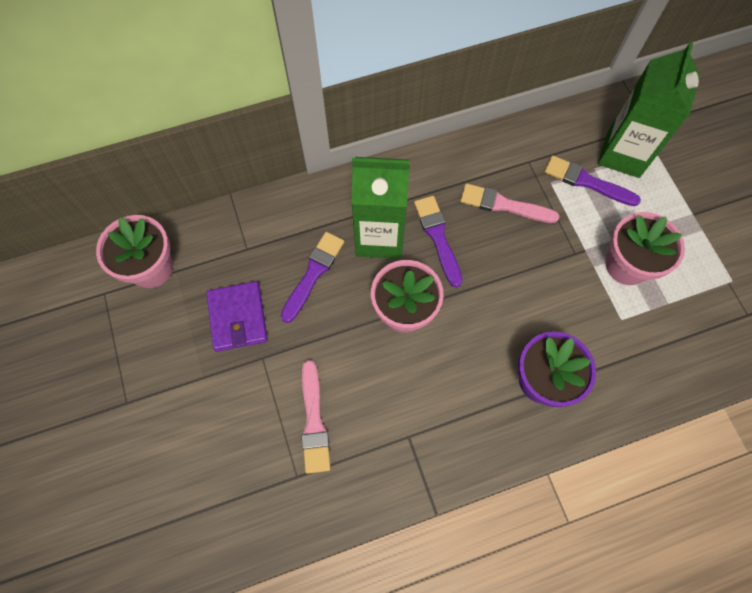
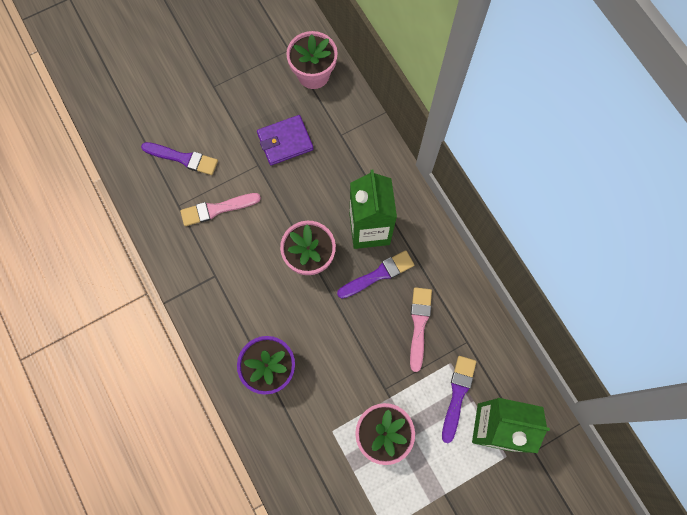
camera: 80 degrees right, 5 degrees up
purple brush [281,232,344,323] -> purple brush moved to [141,142,218,175]

